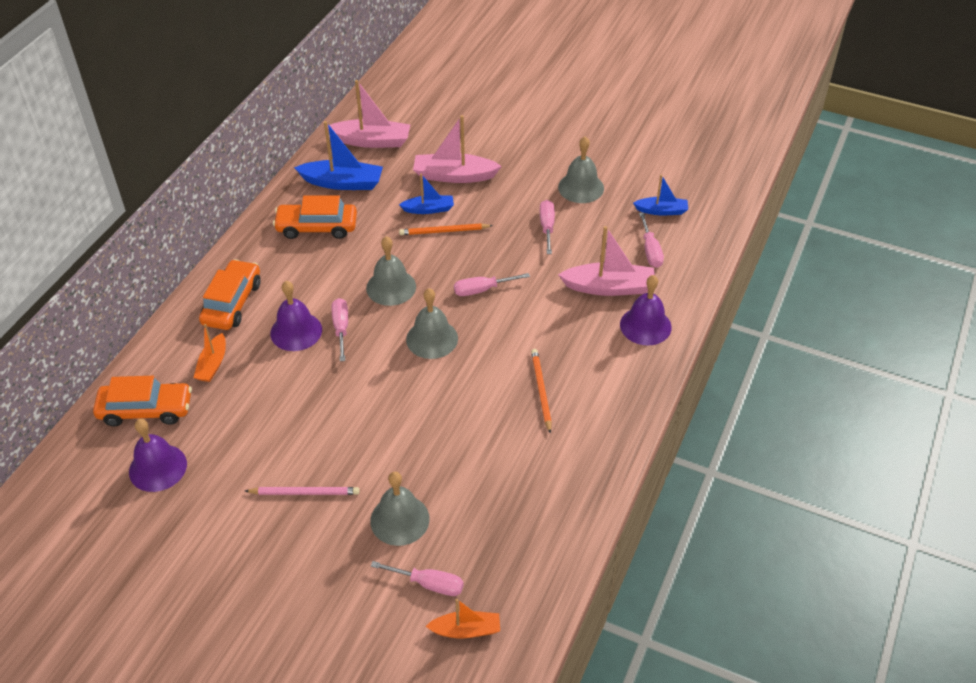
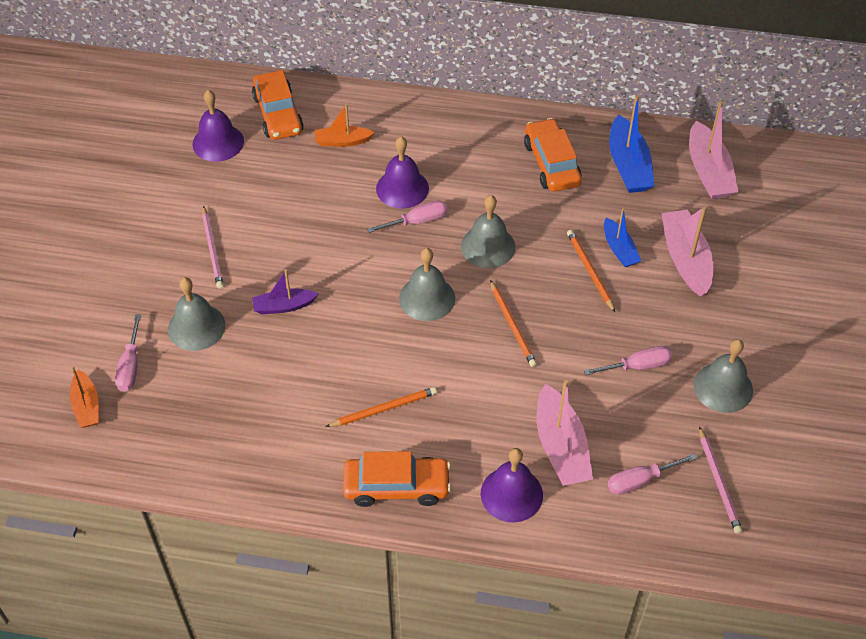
camera: 75 degrees right, 5 degrees up
orange car [199,259,261,330] -> orange car moved to [343,451,451,507]
pink screwdriver [454,273,530,296] -> orange pencil [490,280,537,367]
blue boat [633,174,688,215] -> pink pencil [699,426,742,534]
none -> purple boat [252,270,318,314]

